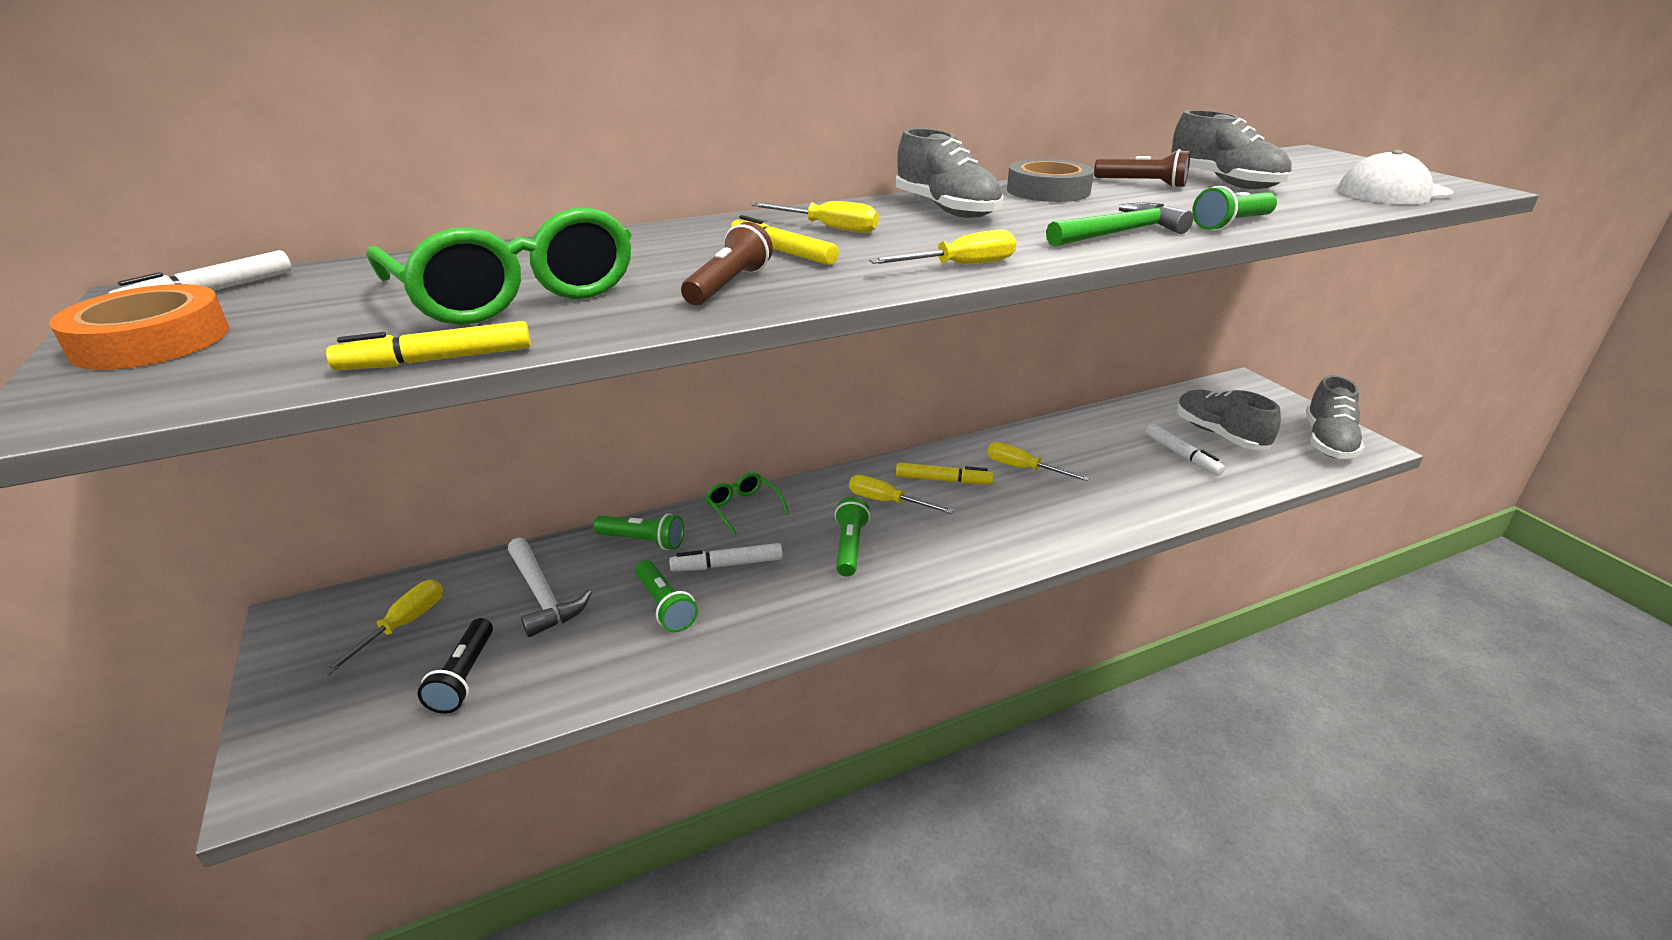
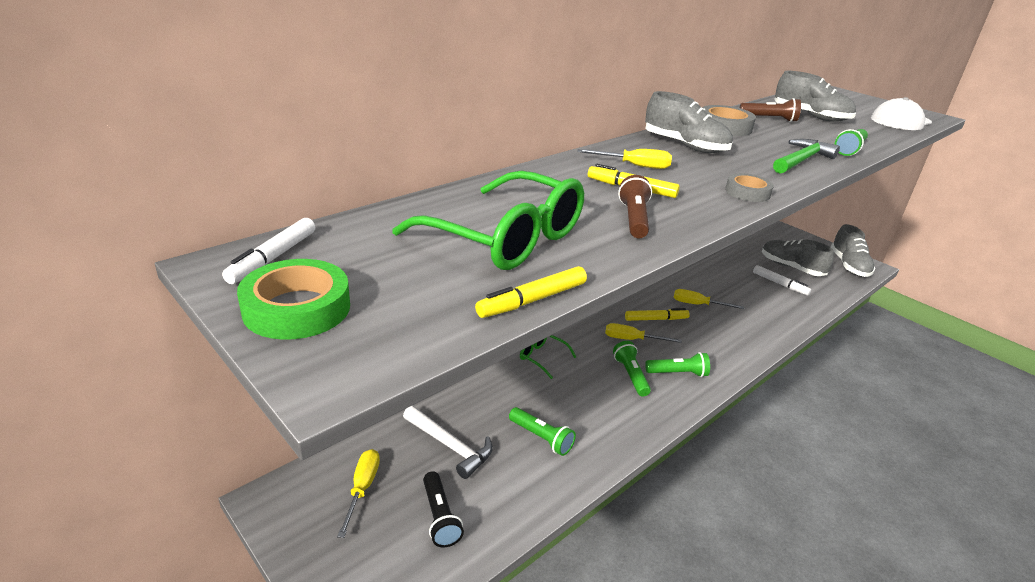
camera: 20 degrees left, 0 degrees up
orange tape [49,284,229,370] -> green tape [237,259,350,340]
green flashlight [593,513,684,550] -> green flashlight moved to [645,352,710,377]
white marker [669,543,783,571] -> none
yellow screwdriver [869,229,1017,264] -> grey tape [725,173,774,202]

